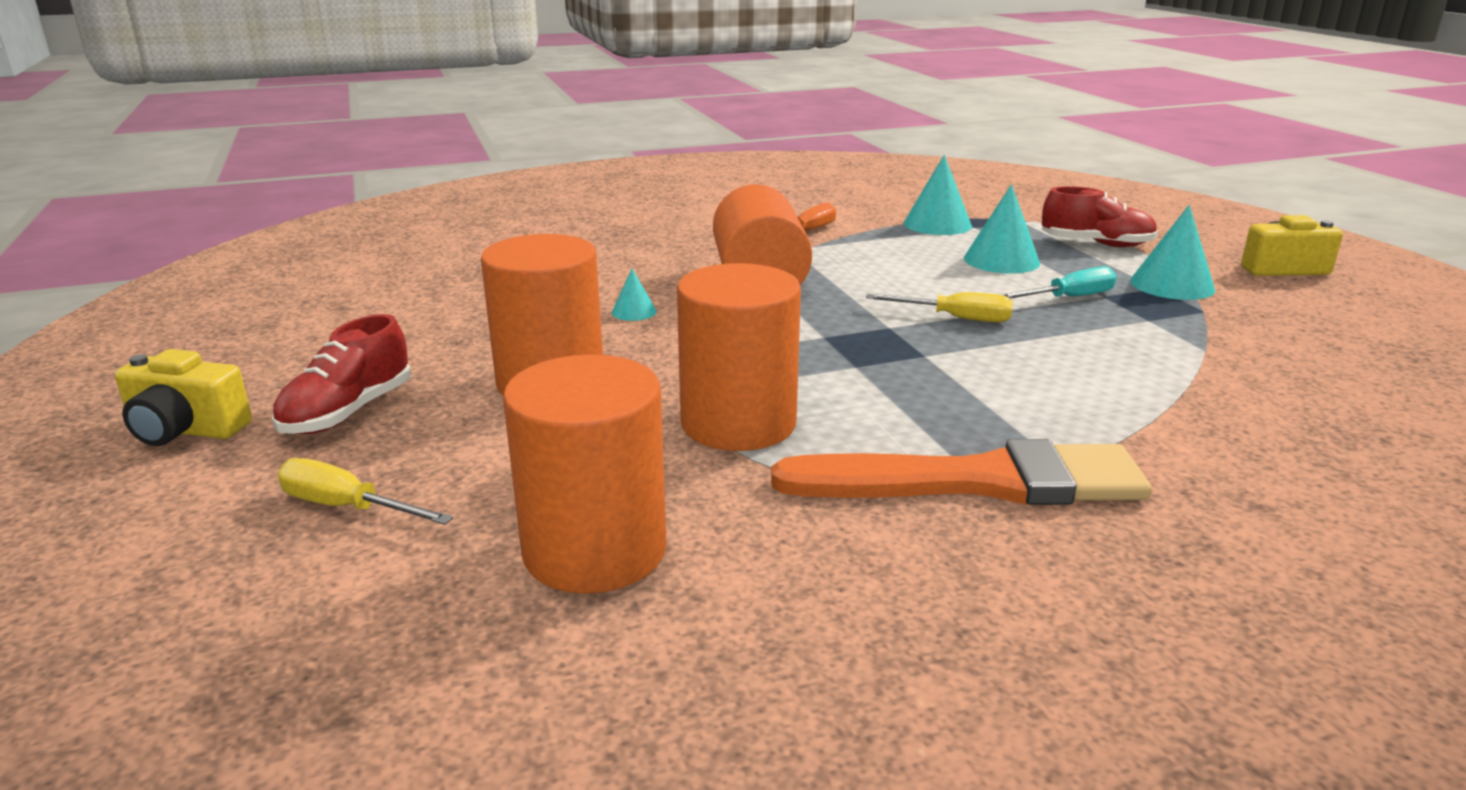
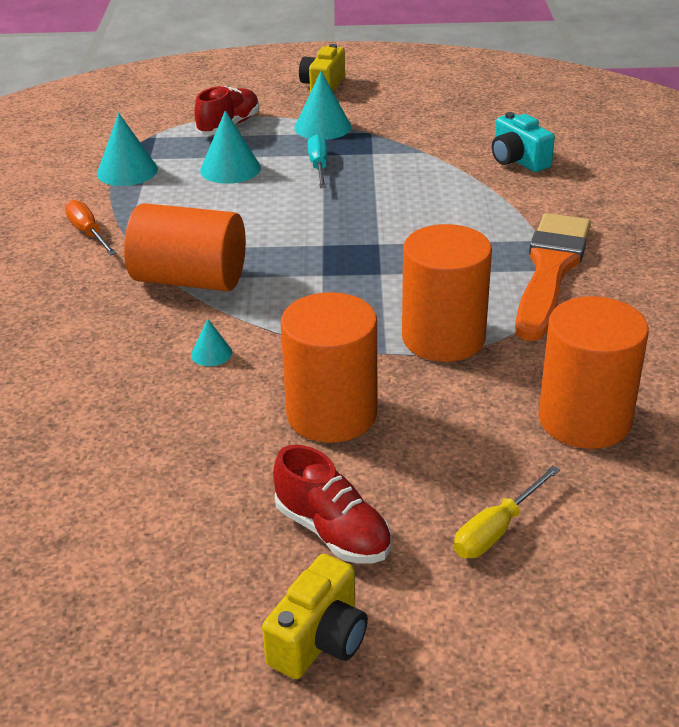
camera: 70 degrees left, 10 degrees up
yellow screwdriver [866,292,1013,323] -> none
none -> turquoise camera [492,112,555,172]

